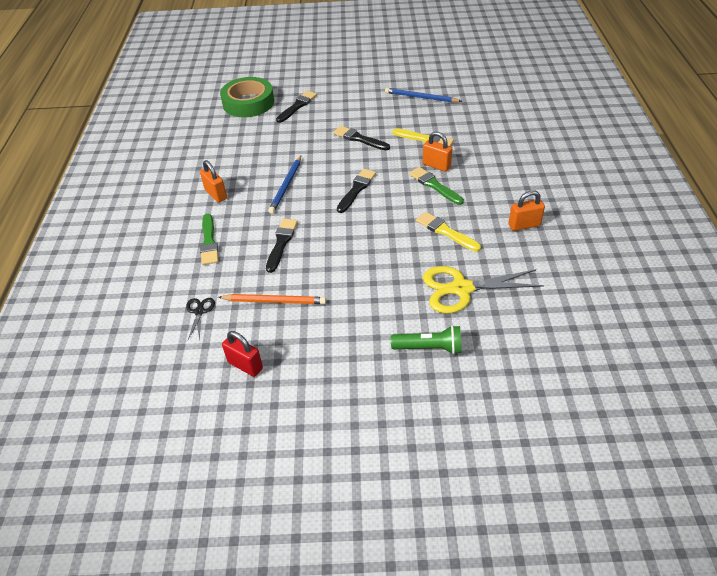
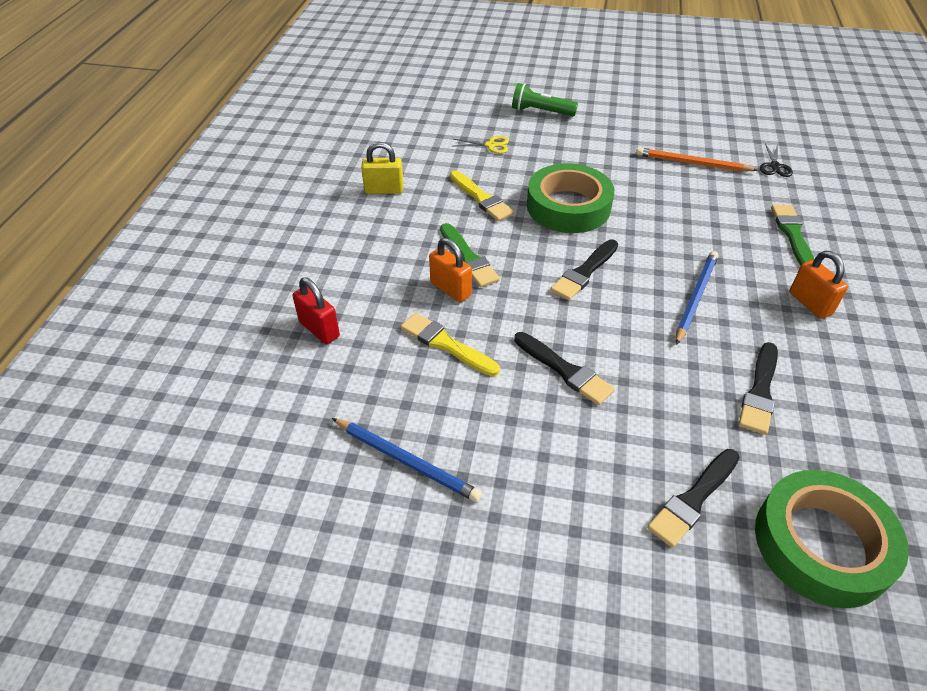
camera: 170 degrees left, 0 degrees up
red padlock [222,331,263,377] -> red padlock moved to [293,277,340,344]
black brush [266,218,298,273] -> black brush moved to [739,342,778,435]
yellow scissors [423,266,544,314] -> yellow scissors [453,136,509,154], size x0.46
orange padlock [508,190,545,231] -> yellow padlock [361,142,404,194]
none -> green tape [527,163,614,233]

